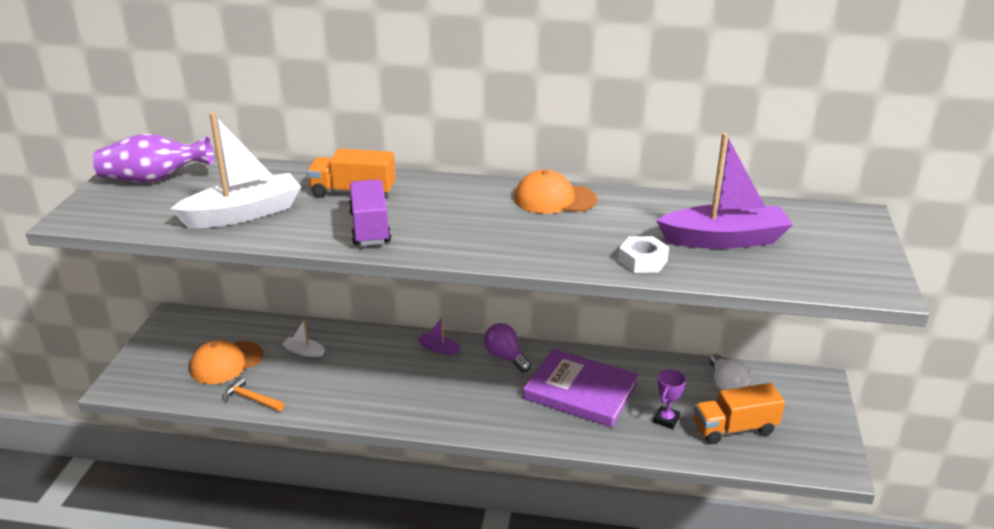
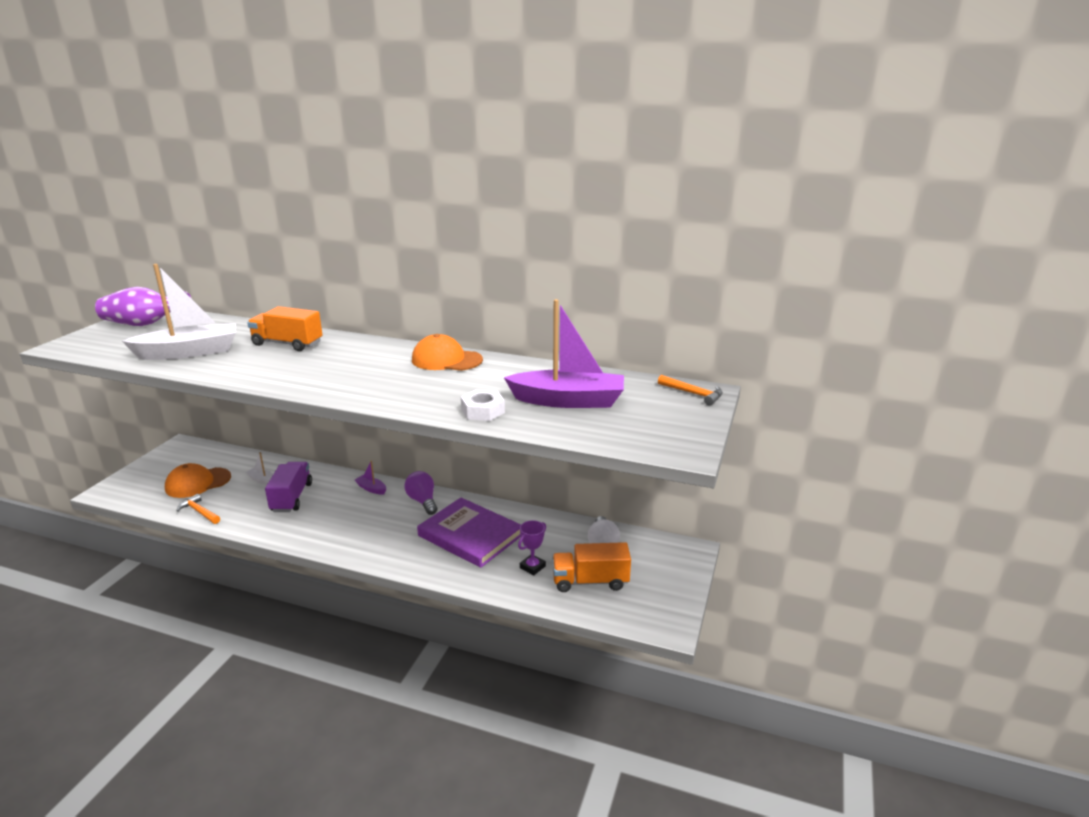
camera: 10 degrees right, 5 degrees down
purple truck [349,179,391,246] -> purple truck moved to [265,462,312,512]
none -> orange hammer [658,375,723,405]

